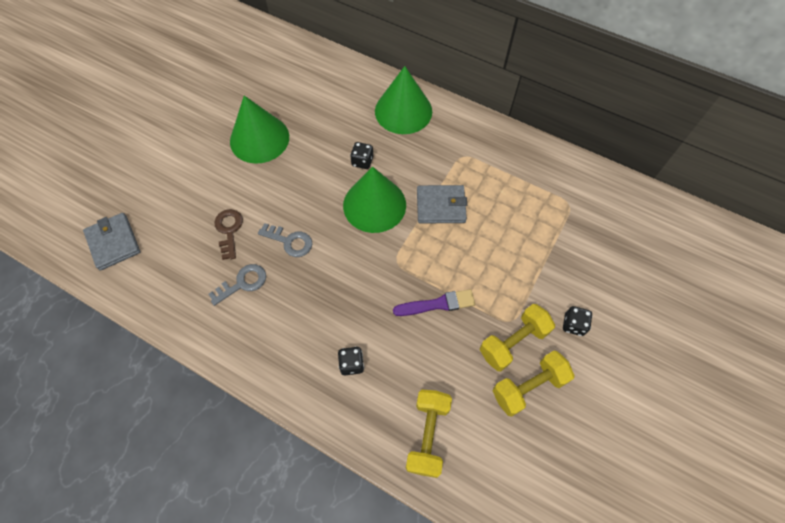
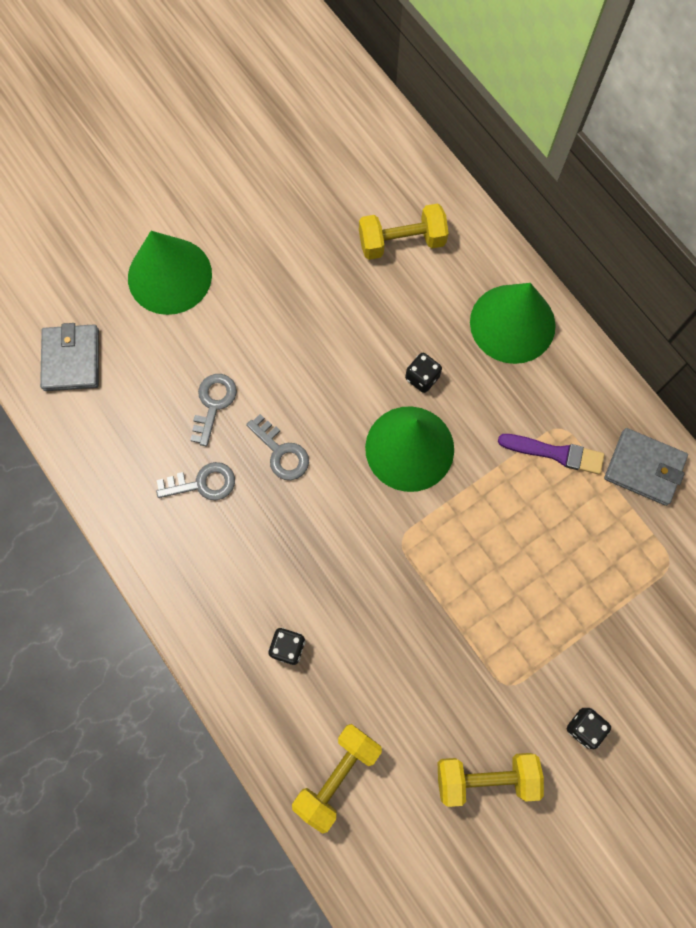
camera: 25 degrees right, 10 degrees up
brown key [214,209,243,260] -> grey key [190,374,237,446]
green cone [230,96,289,164] -> green cone moved to [128,231,212,315]
purple brush [393,289,475,316] -> purple brush moved to [498,434,604,474]
grey wallet [417,185,467,223] -> grey wallet moved to [604,428,688,506]
yellow dumbbell [480,304,555,372] -> yellow dumbbell moved to [359,203,449,260]

